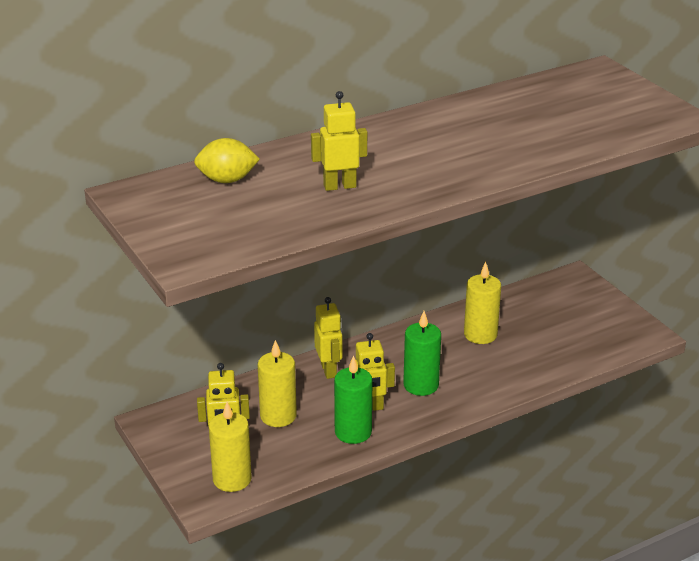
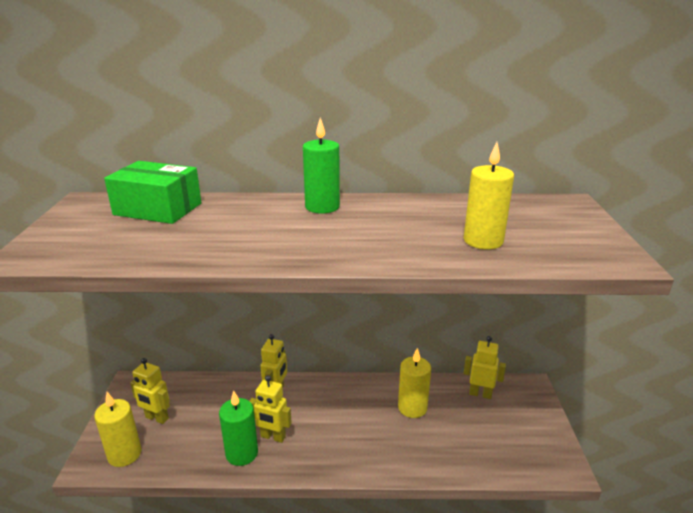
camera: 30 degrees right, 5 degrees down
yellow lemon [194,138,260,183] -> green box [104,161,202,224]
yellow candle [258,340,297,427] -> yellow candle moved to [464,142,514,249]
yellow robot [311,91,367,191] -> yellow robot moved to [464,336,506,399]
green candle [403,311,441,396] -> green candle moved to [303,117,340,214]

